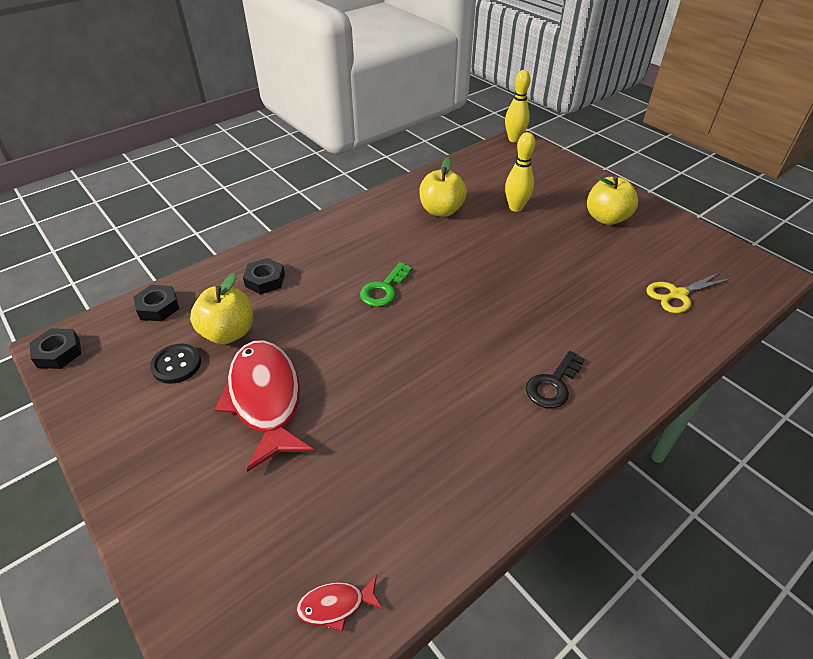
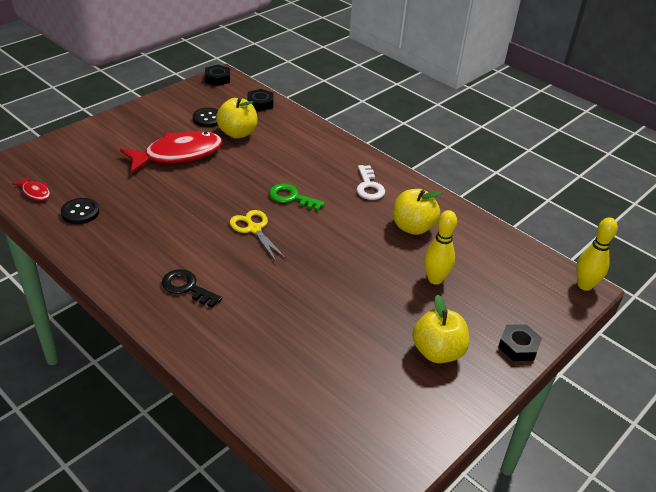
camera: 80 degrees right, 5 degrees down
black nut [243,258,285,294] -> black nut moved to [498,324,542,361]
red fish [296,575,383,632] -> red fish turned 150 degrees clockwise [12,176,50,201]
yellow scissors [646,272,730,313] -> yellow scissors moved to [230,210,286,261]
none -> black button [61,198,99,224]
none -> white key [356,165,385,200]

